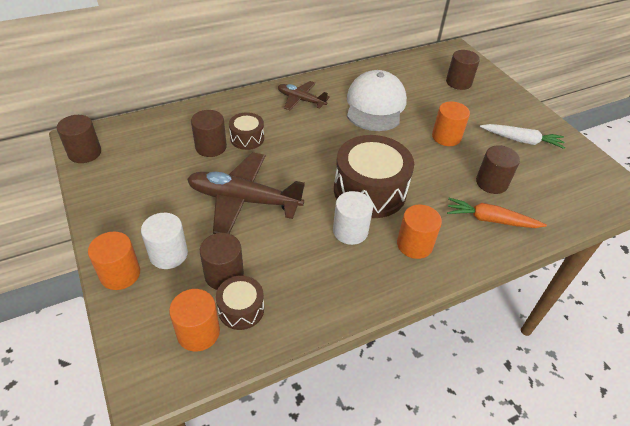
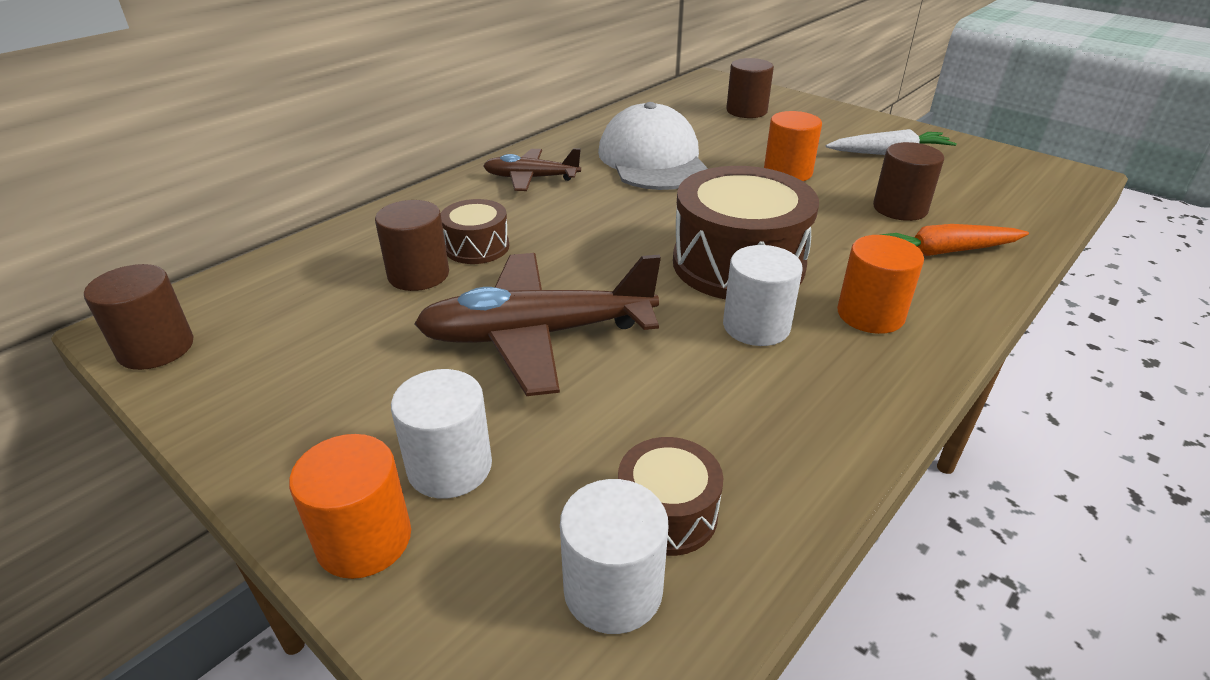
camera: 20 degrees left, 10 degrees down
orange cylinder [169,289,220,351] -> white cylinder [560,479,669,634]
brown cylinder [200,233,244,290] -> none

